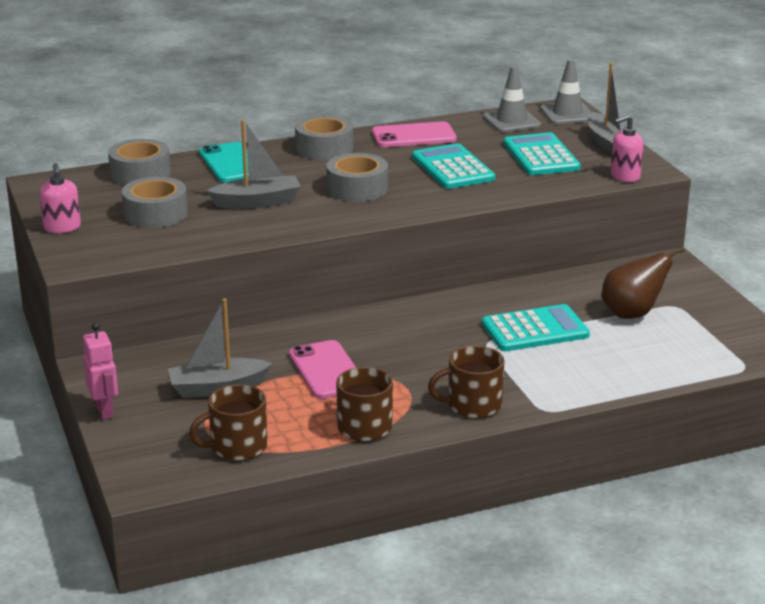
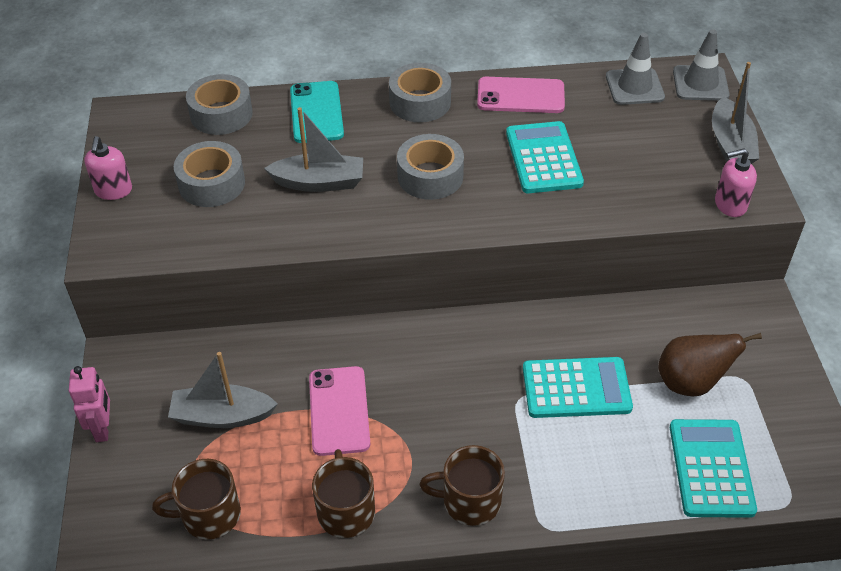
camera: 15 degrees right, 20 degrees up
turquoise calculator [503,132,581,175] -> turquoise calculator moved to [670,419,757,518]

